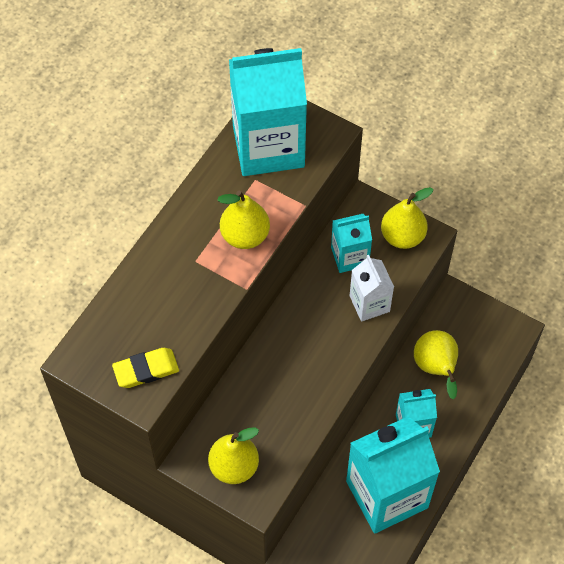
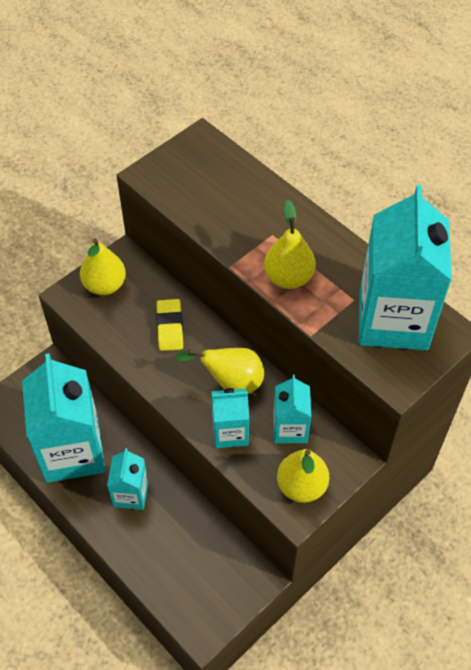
camera: 105 degrees right, 5 degrees down
yellow eraser [112,348,179,388] -> yellow eraser moved to [156,299,183,351]
white carton [350,255,394,322] -> turquoise carton [211,388,249,448]
yellow pear [414,330,458,400] -> yellow pear moved to [175,348,264,394]

